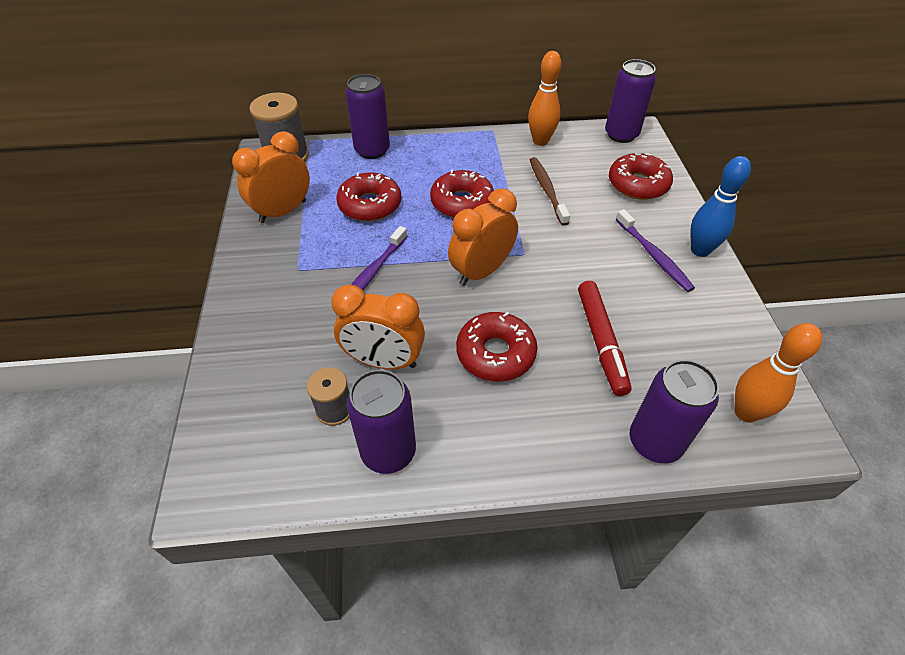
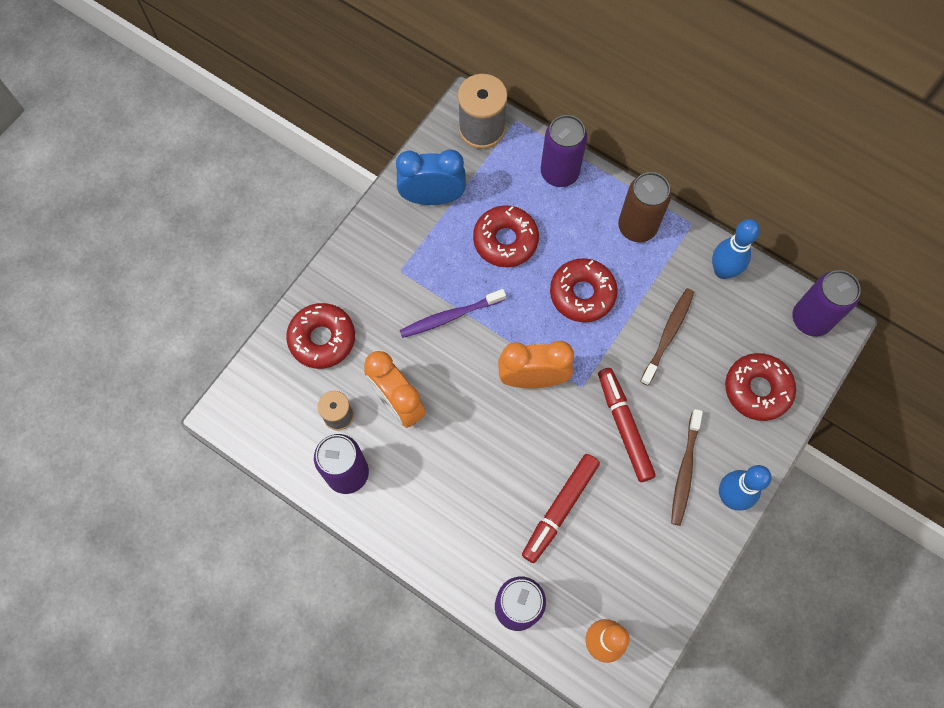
camera: 40 degrees right, 20 degrees up
orange clock [232,131,310,223] -> blue clock [396,149,466,205]
red donut [456,312,537,382] -> red donut moved to [286,303,355,369]
orange bowling pin [528,51,561,146] -> blue bowling pin [712,219,760,279]
purple toothbrush [616,209,695,292] -> brown toothbrush [671,409,703,526]
none -> red marker [598,368,656,482]
none -> brown can [618,172,671,242]

